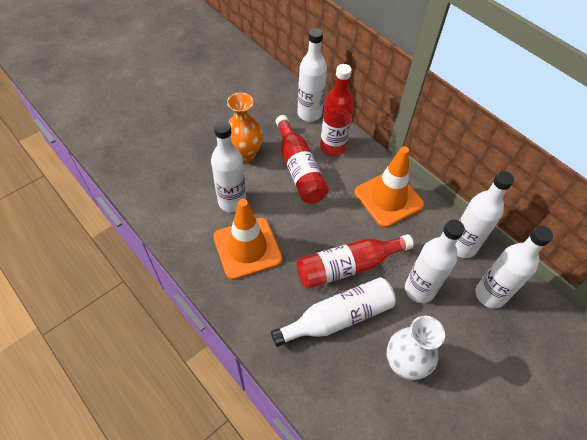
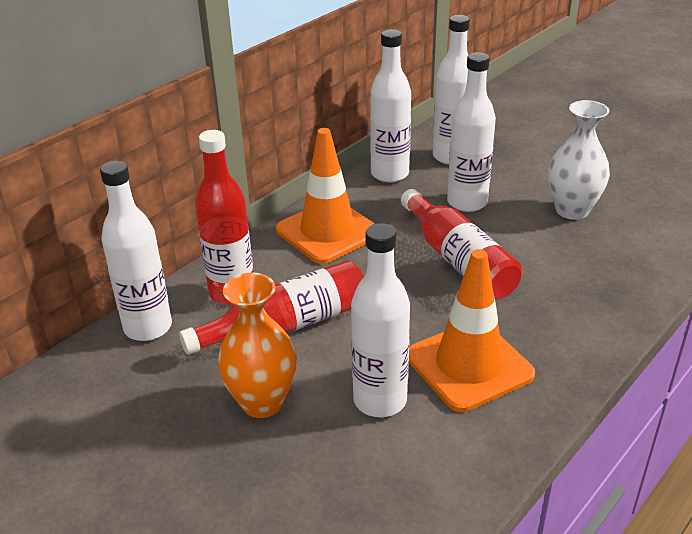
camera: 95 degrees left, 20 degrees down
white bottle [271,277,396,347] -> none

